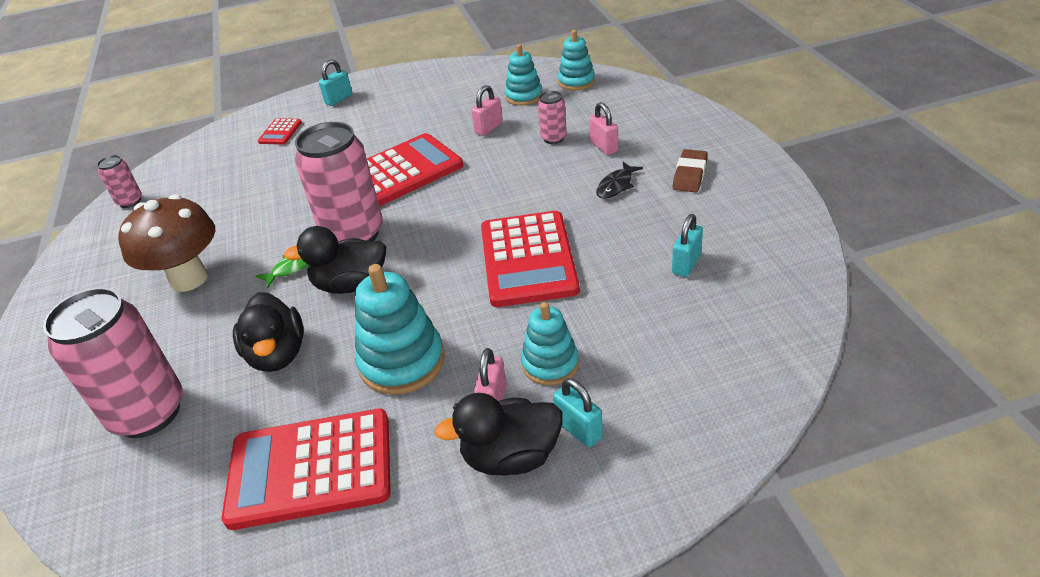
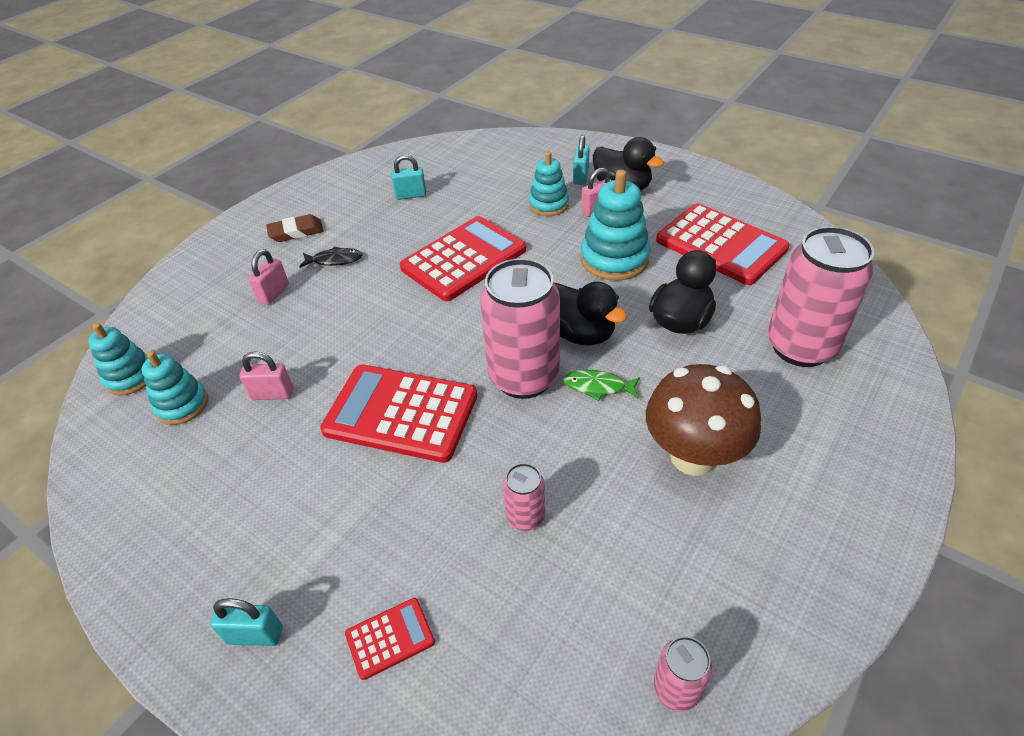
camera: 130 degrees left, 5 degrees up
pink can [538,91,567,144] -> pink can moved to [503,463,545,531]

